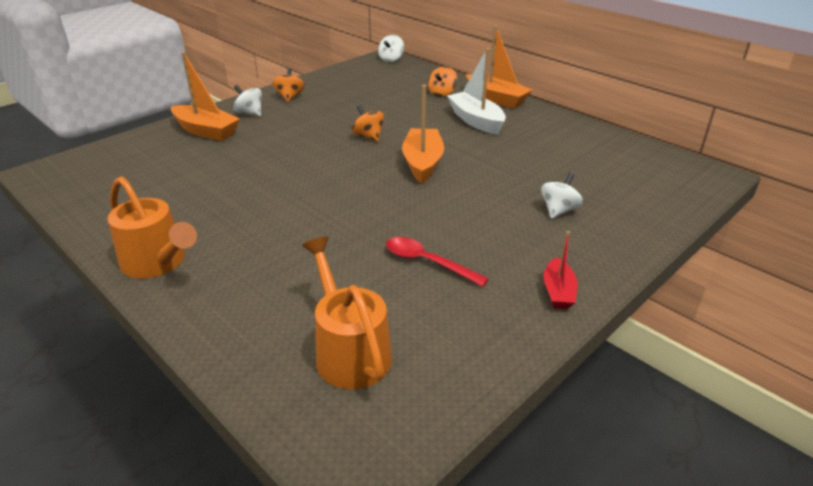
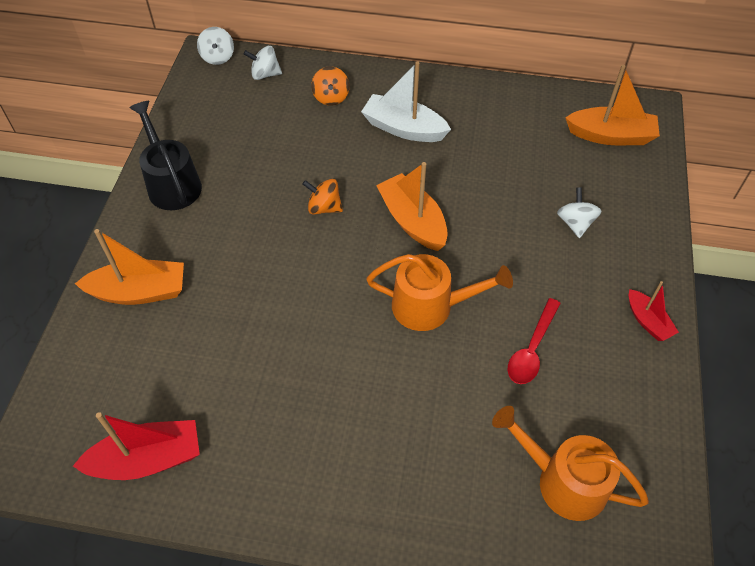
camera: 35 degrees left, 20 degrees up
orange watering can [108,176,197,279] -> orange watering can moved to [366,254,513,331]
white spinning top [233,85,262,116] -> white spinning top moved to [244,46,282,80]
orange spinning top [273,68,305,102] -> black watering can [129,101,202,210]
red spoon [386,237,489,287] -> red spoon turned 60 degrees counterclockwise [508,298,561,384]
orange boat [466,25,532,108] -> orange boat moved to [565,65,660,145]
none -> red boat [73,412,200,480]

